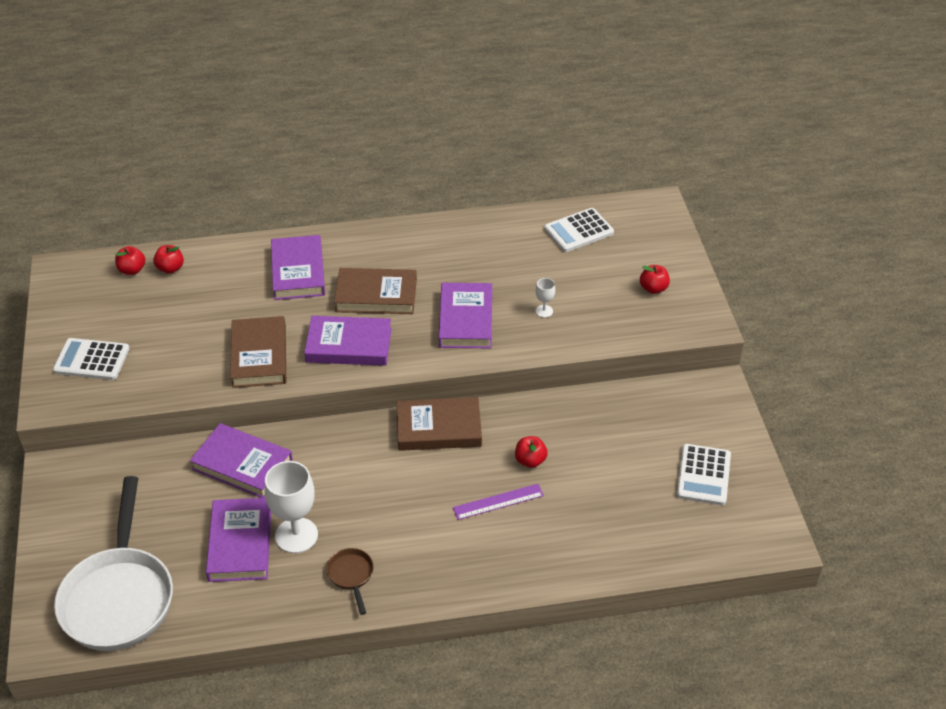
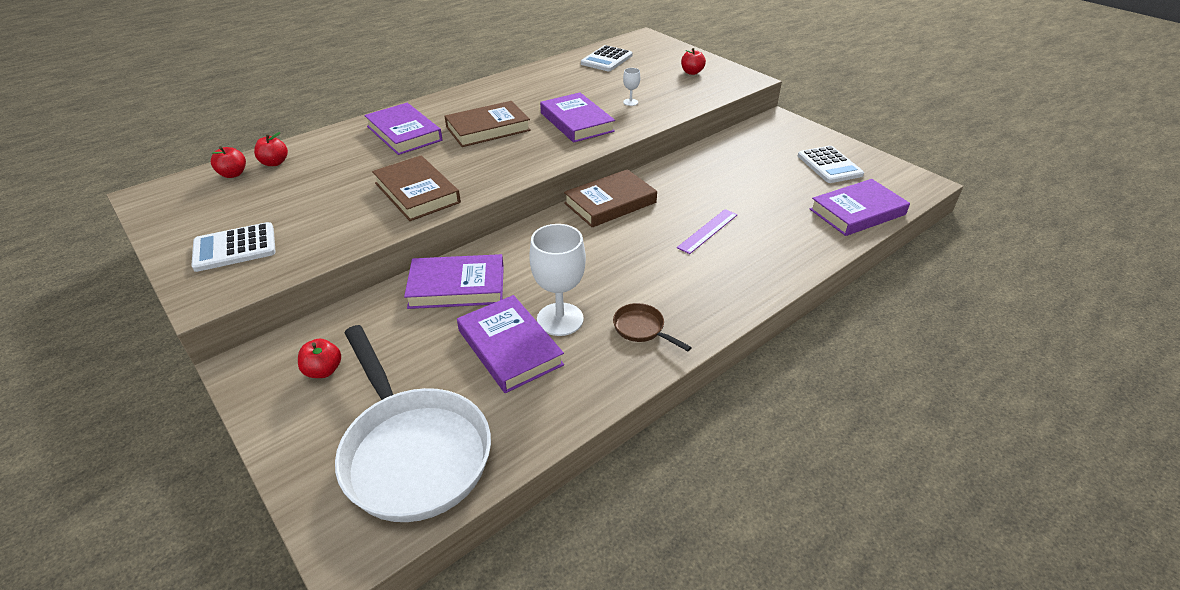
camera: 30 degrees left, 5 degrees down
purple book [304,316,392,366] -> purple book moved to [810,179,910,236]
red apple [515,436,548,468] -> red apple moved to [298,338,341,378]

